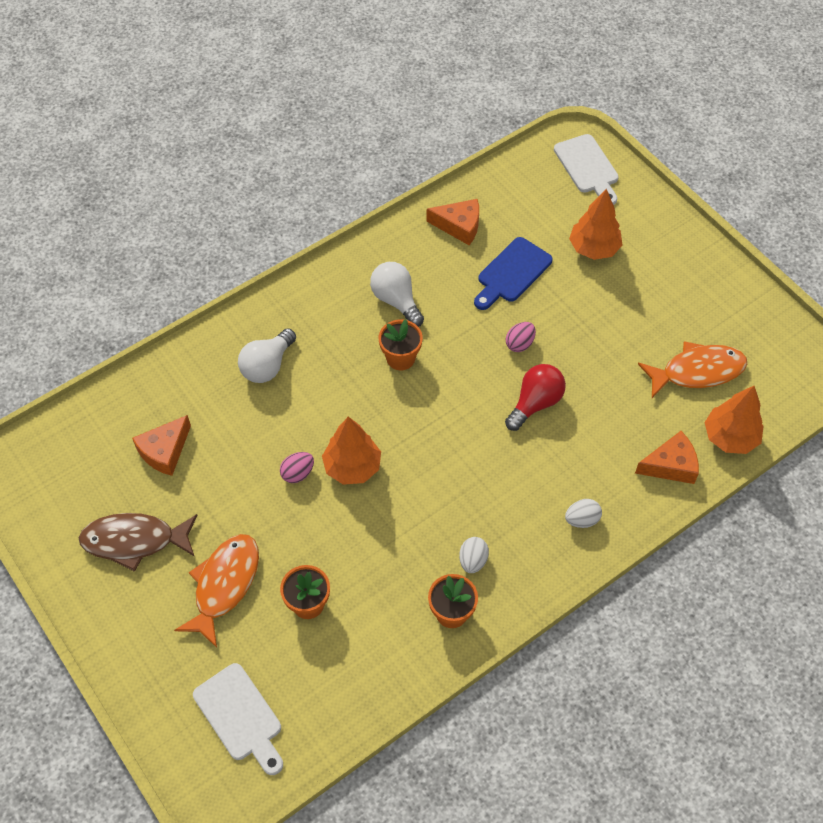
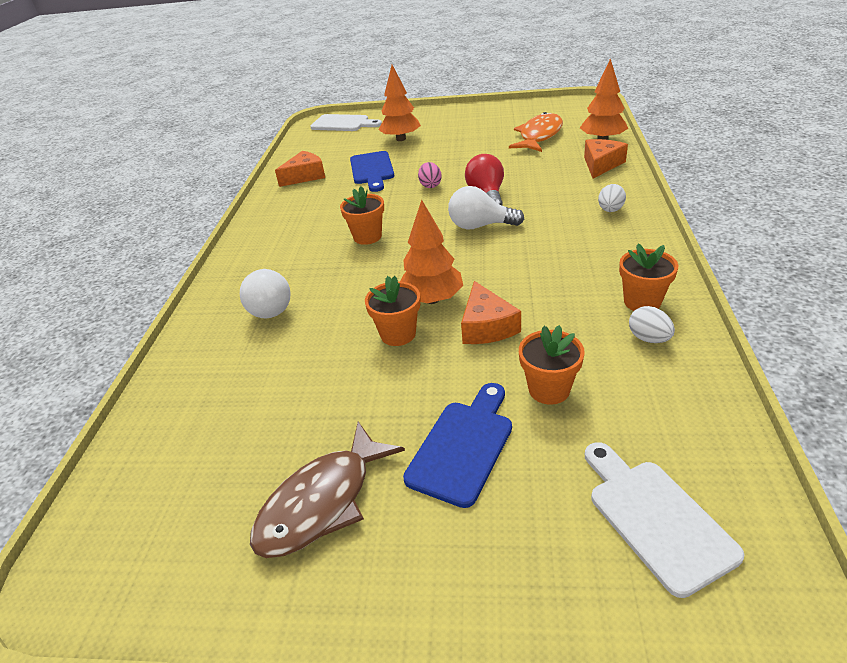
camera: 45 degrees left, 20 degrees down
orange cheese [132,415,191,476] -> orange cheese moved to [461,281,521,344]
orange fish [174,534,259,648] -> blue cutting board [403,383,512,508]
white cutting board [193,663,283,775] -> white cutting board turned 120 degrees counterclockwise [585,442,744,598]
pink egg [280,452,314,483] -> orange flower pot [365,276,421,346]
white light bulb [370,262,424,327] -> white light bulb moved to [448,186,524,229]
white egg [459,537,489,573] -> white egg moved to [629,306,675,343]

